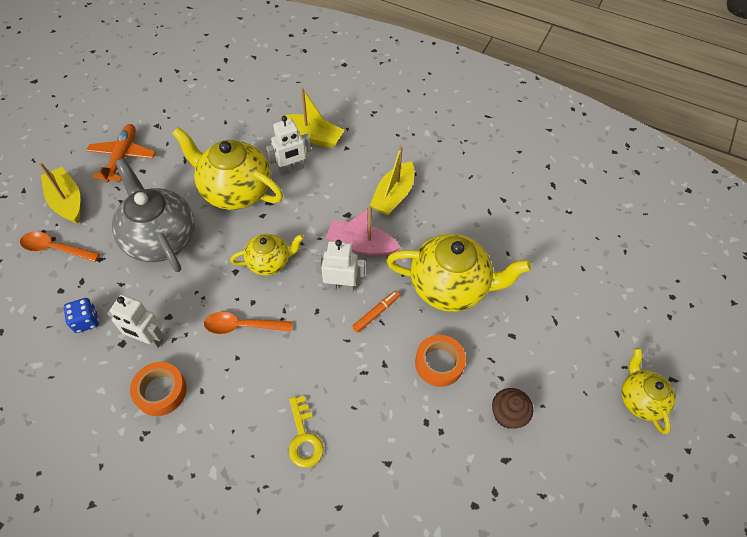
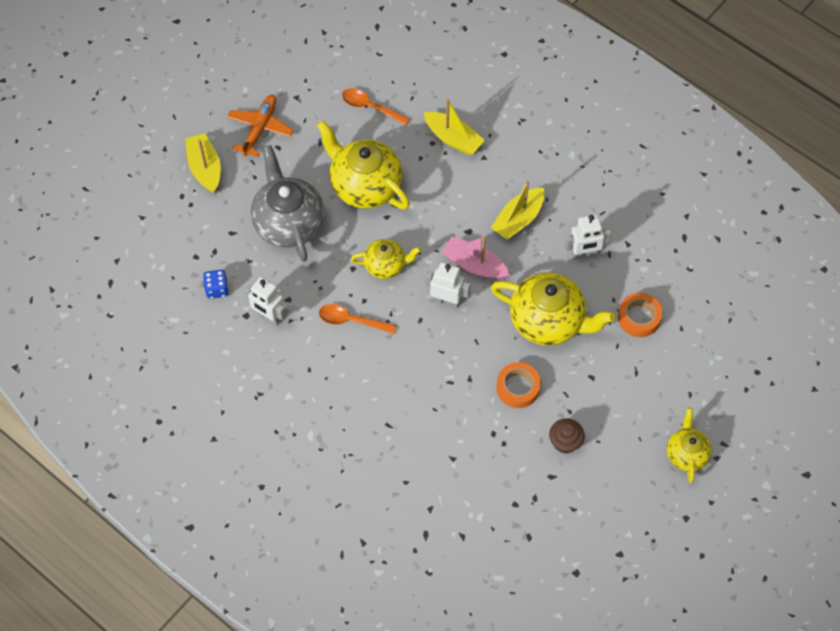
camera: 15 degrees right, 5 degrees up
orange spoon [20,231,100,262] -> orange spoon moved to [342,88,410,126]
orange tape [130,362,187,416] -> orange tape moved to [618,293,662,337]
white robot [266,116,311,176] -> white robot moved to [565,214,611,260]
yellow key [289,396,324,468] -> none
orange marker [352,291,400,333] -> none

